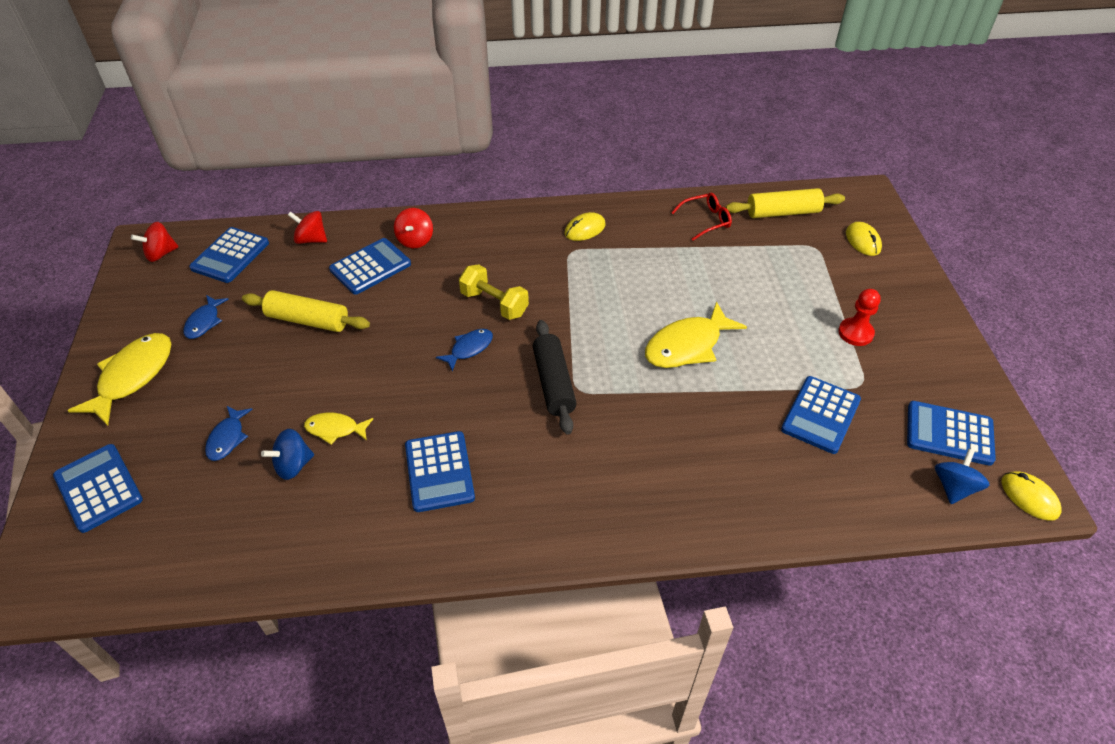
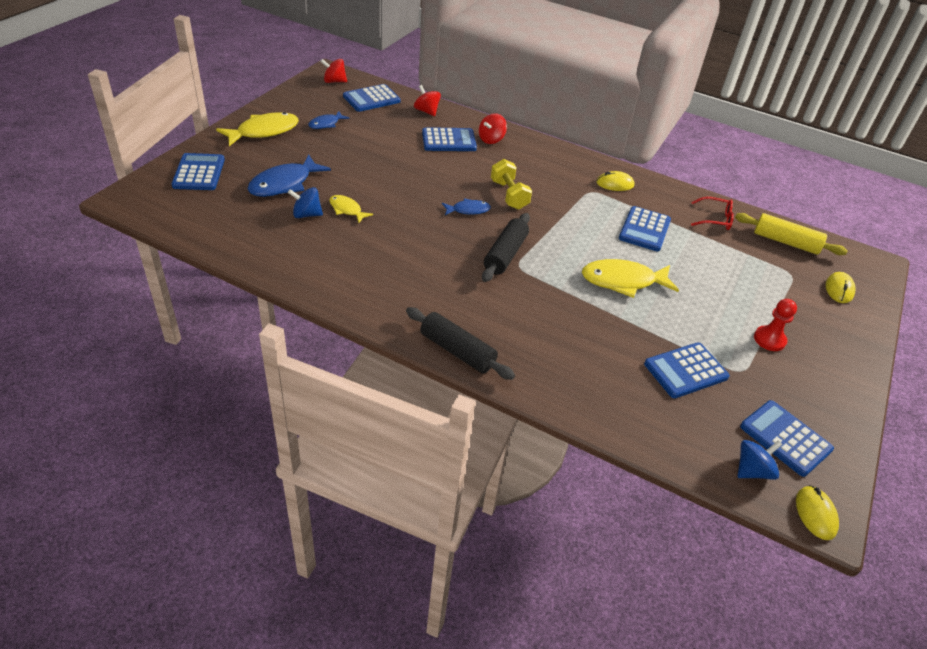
camera: 30 degrees right, 5 degrees down
blue fish [205,406,253,461] -> blue fish [248,155,331,197], size x1.81
yellow rolling pin [242,290,370,332] -> none
blue calculator [405,431,475,512] -> blue calculator moved to [619,206,671,252]
none -> black rolling pin [406,307,515,380]

